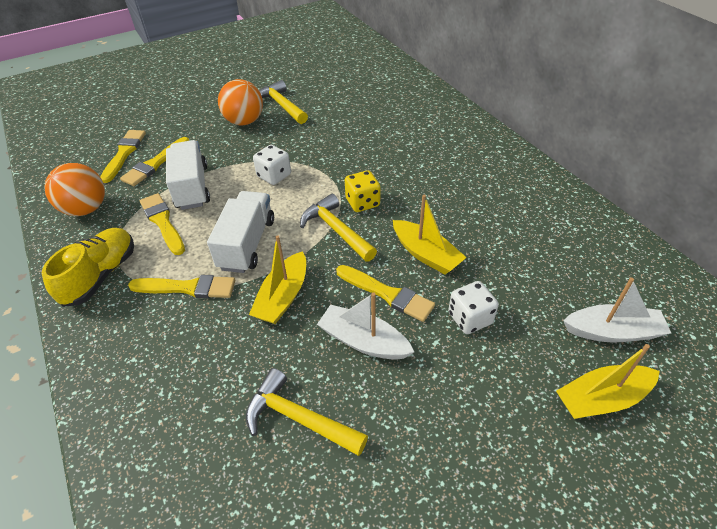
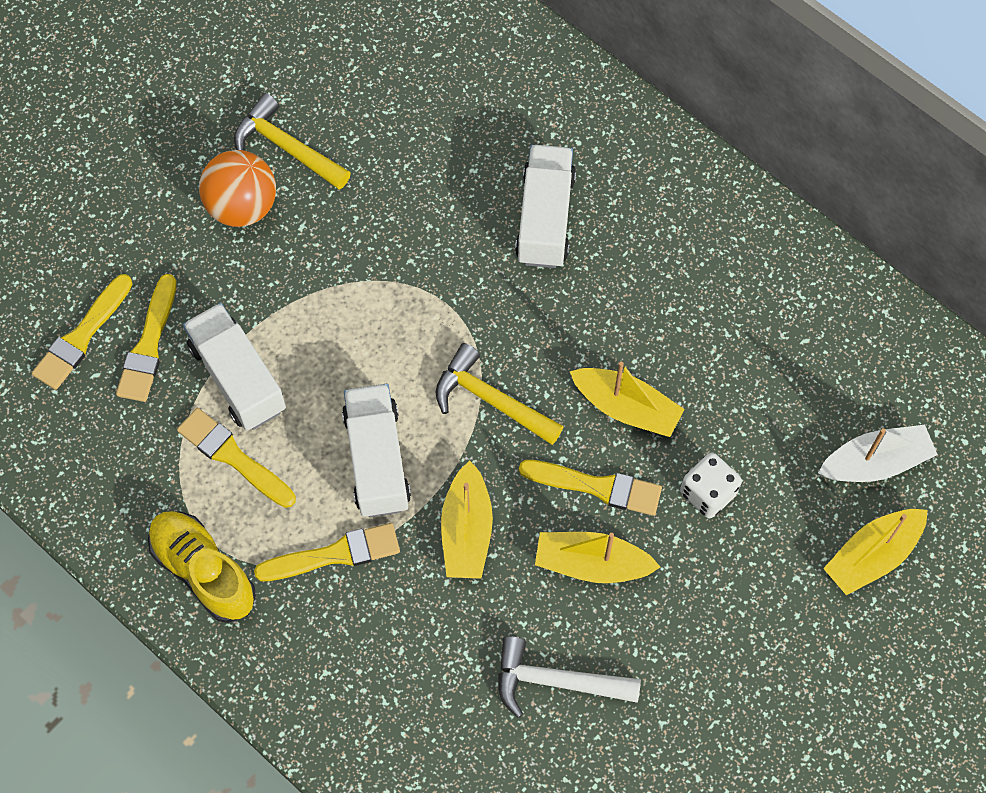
camera: 20 degrees left, 20 degrees up
yellow shoe [42,228,134,307] -> yellow shoe turned 45 degrees counterclockwise [148,511,256,623]
orange ball [44,163,105,216] -> none
yellow brush [100,130,146,183] -> yellow brush turned 135 degrees counterclockwise [32,274,132,390]
yellow hammer [246,368,368,456] -> white hammer [498,636,641,718]
white dice [253,145,291,185] -> none
white boat [317,292,414,360] -> yellow boat [535,532,660,583]
yellow dice [345,170,380,212] -> none
none -> white truck [515,145,576,268]

